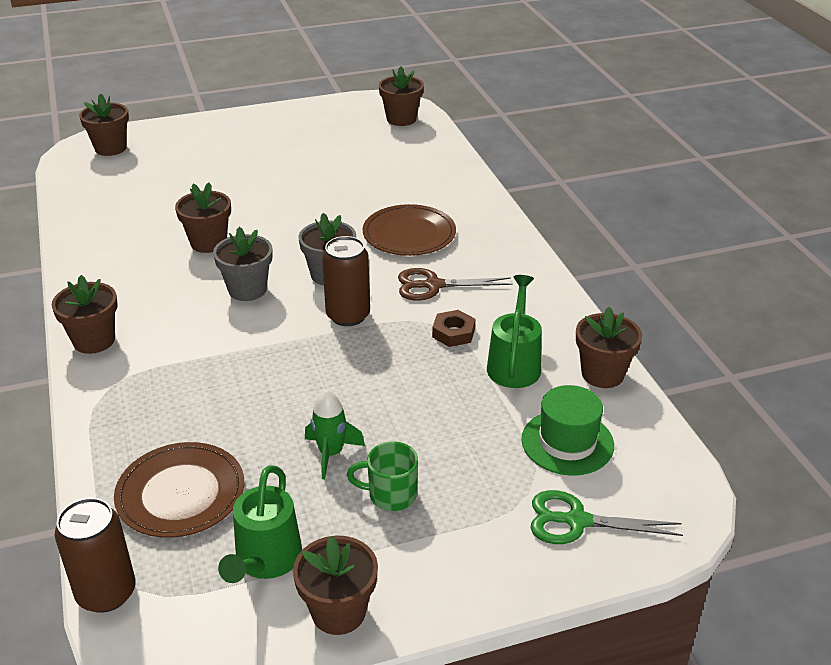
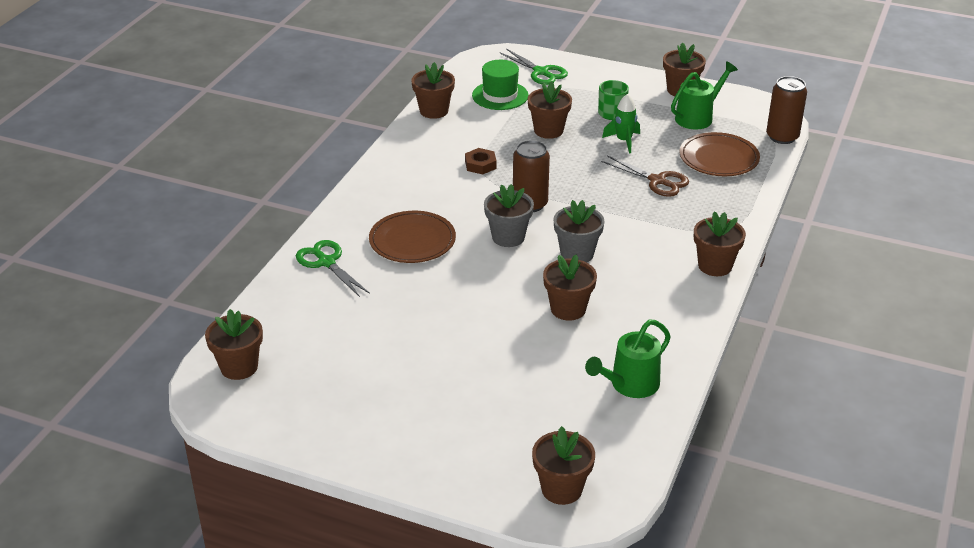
camera: 140 degrees left, 0 degrees up
brown scissors [398,268,512,301] -> brown scissors moved to [601,156,689,197]
green watering can [487,275,542,388] -> green watering can moved to [585,319,671,398]
none -> green scissors [296,240,370,297]
none -> brown flower pot [528,81,572,139]

